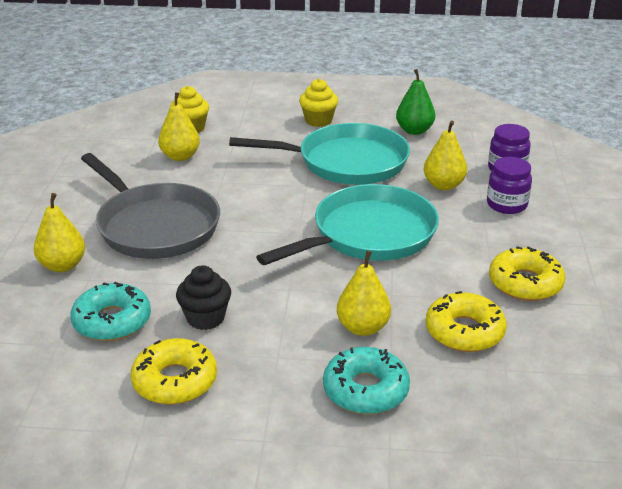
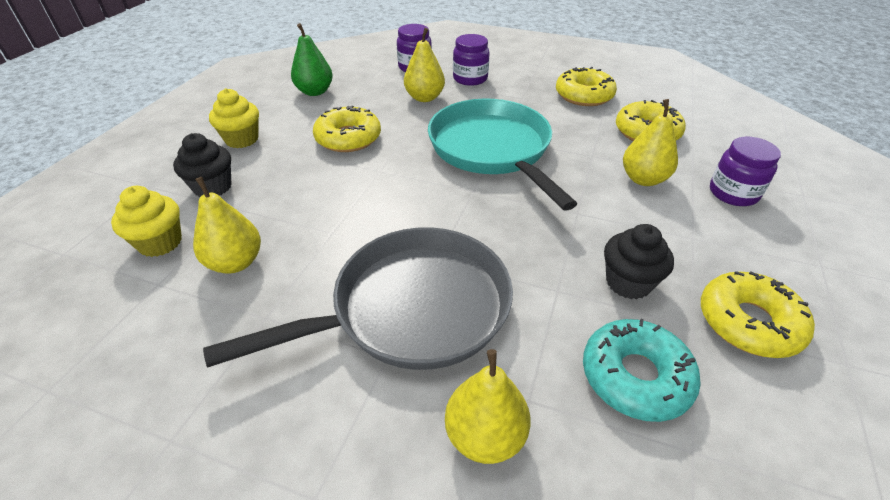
camera: 75 degrees left, 10 degrees up
turquoise pan [229,123,410,185] -> yellow donut [313,105,381,152]
turquoise donut [323,347,410,414] -> purple jar [710,137,781,206]
none -> black cupcake [173,133,232,197]

